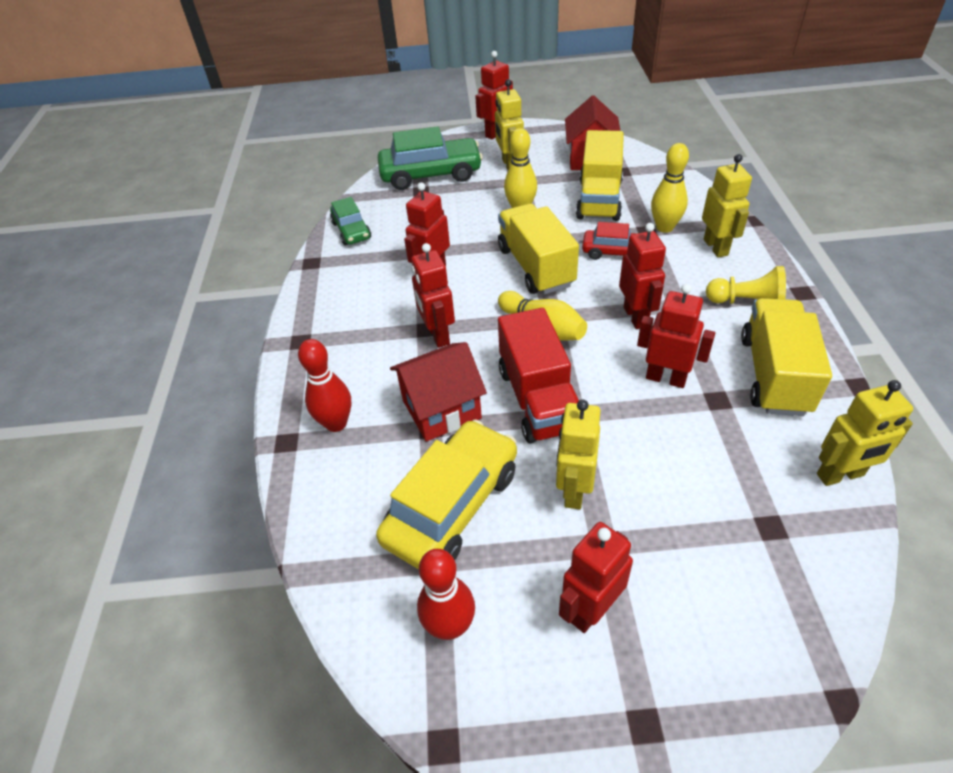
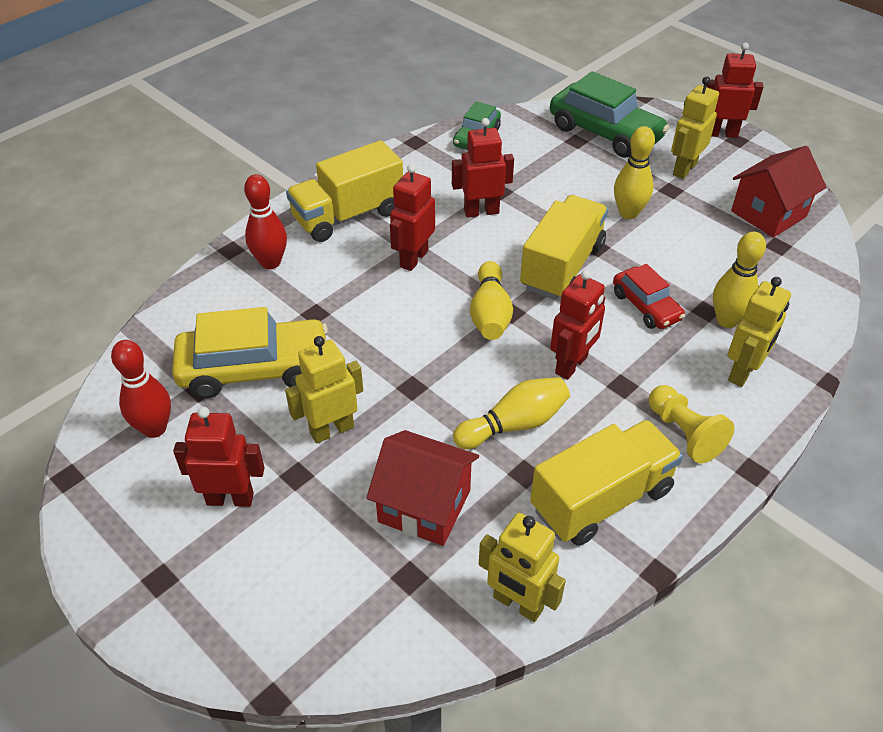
camera: 45 degrees right, 0 degrees up
red house [390,342,487,442] -> red house moved to [366,430,479,546]
red truck [498,308,579,443] -> none
yellow truck [576,130,624,221] -> yellow truck moved to [286,140,403,242]
red robot [637,284,715,388] -> yellow bowling pin [453,377,570,449]

